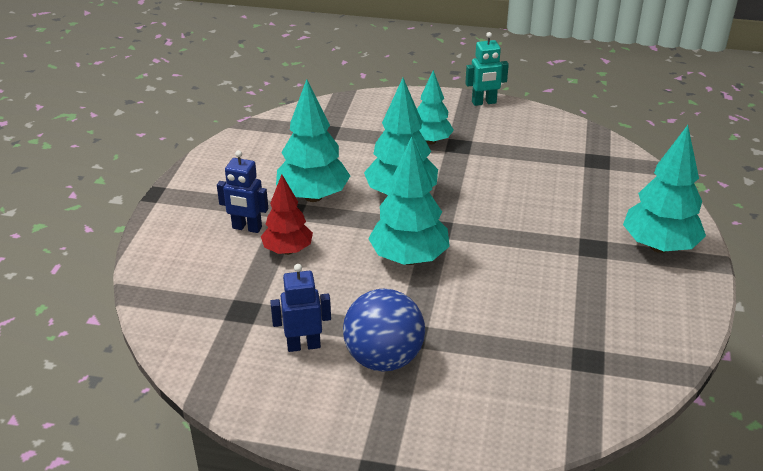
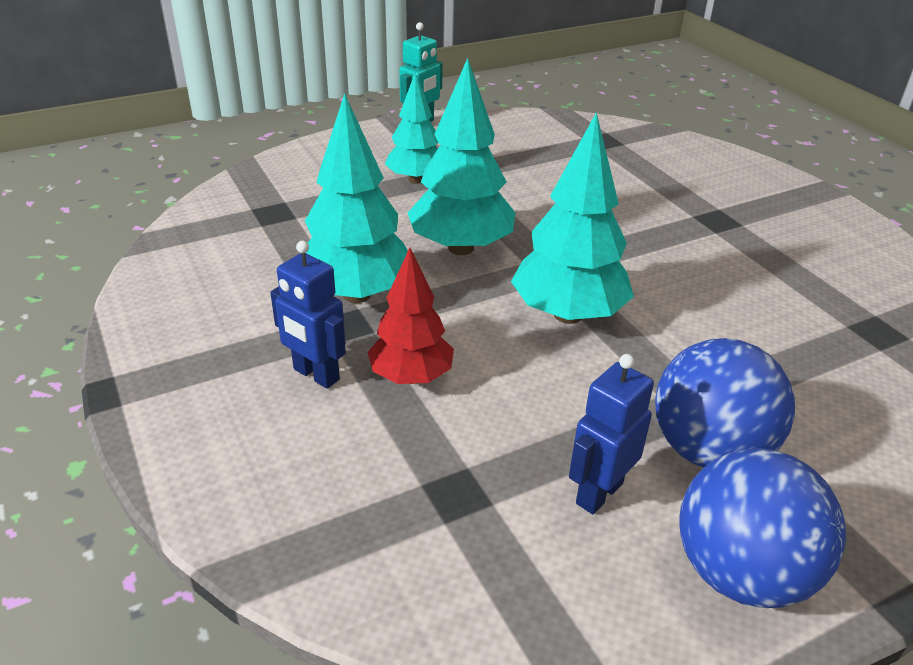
camera: 40 degrees left, 0 degrees up
blue robot [217,150,268,233] -> blue robot turned 60 degrees clockwise [270,241,346,389]
turquoise tree [623,125,706,253] -> none
none -> blue ball [680,448,846,608]

